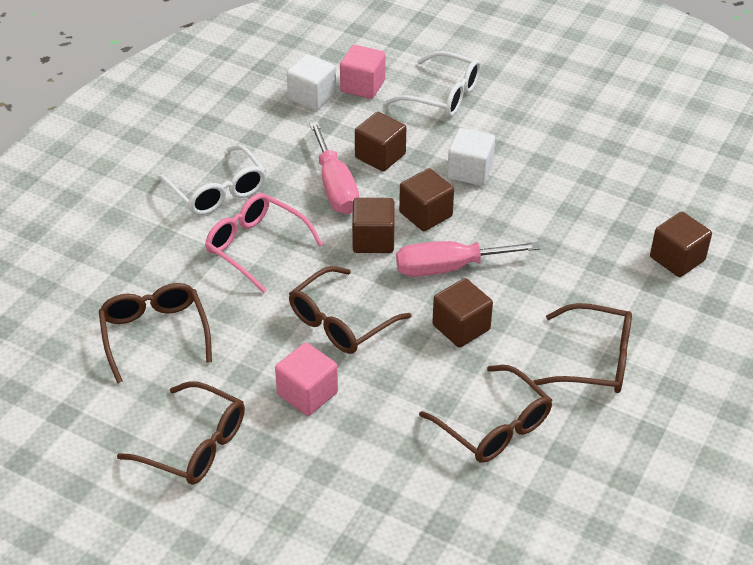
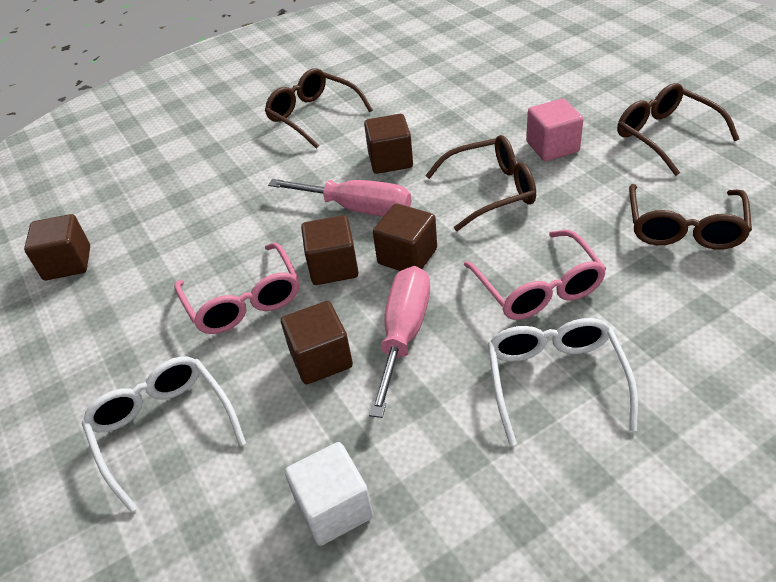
camera: 145 degrees left, 0 degrees up
pink cube [340,45,385,99] -> none
brown glasses [419,365,552,463] -> none
white cube [447,128,495,186] -> pink glasses [174,243,299,334]
brown cube [650,212,712,277] -> brown cube moved to [24,214,90,280]

